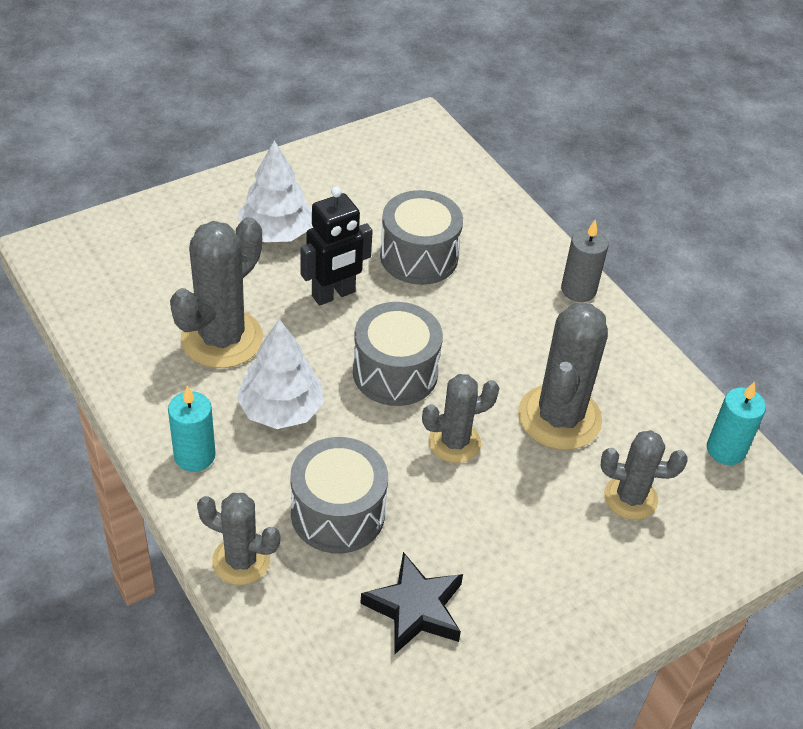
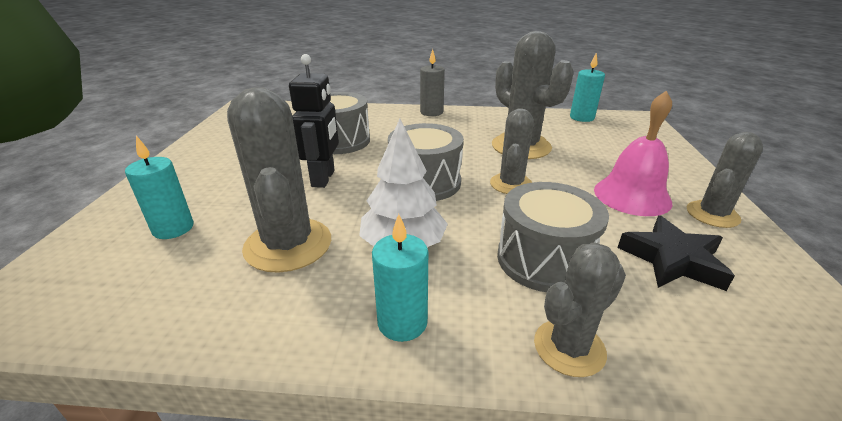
camera: 50 degrees left, 15 degrees down
white tree [237,140,312,242] -> none
grey cactus [601,430,688,520] -> grey cactus moved to [687,132,763,228]
none -> turquoise candle [125,136,194,239]
none -> pink bell [594,91,672,216]

